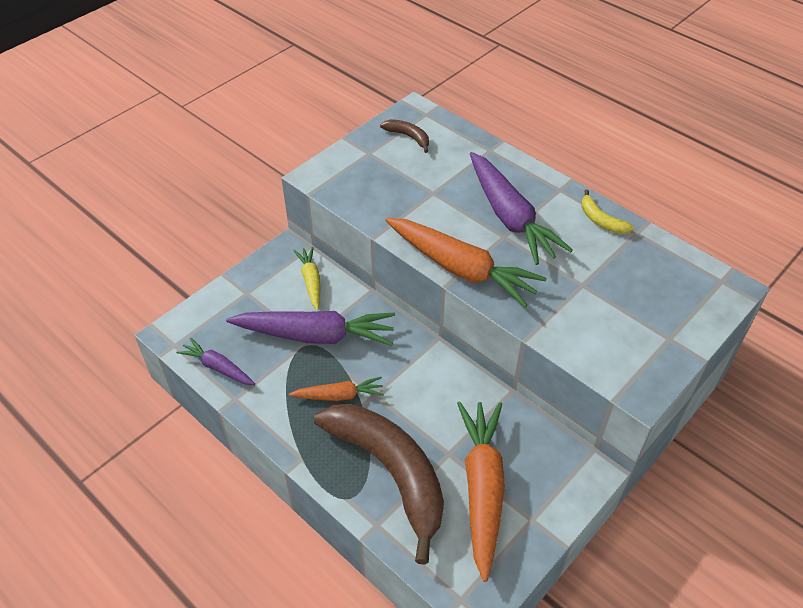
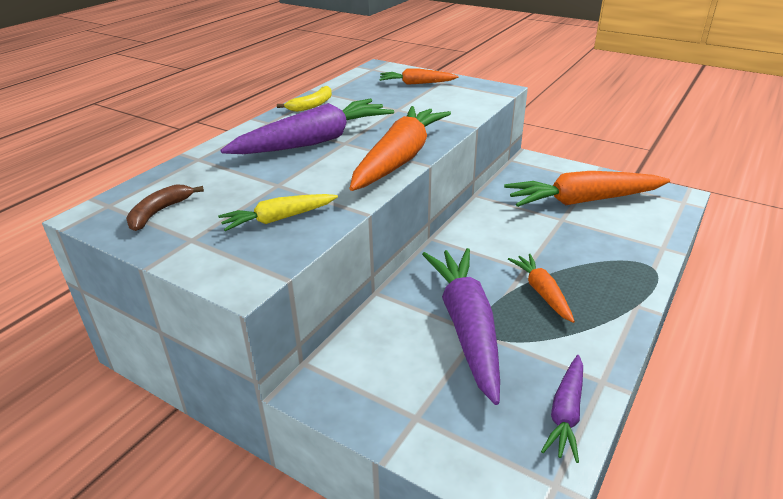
camera: 100 degrees left, 15 degrees down
yellow carrot [294,247,320,310] -> yellow carrot moved to [218,194,338,231]
brown banana [314,404,444,565] -> none
none -> orange carrot [379,68,459,85]

